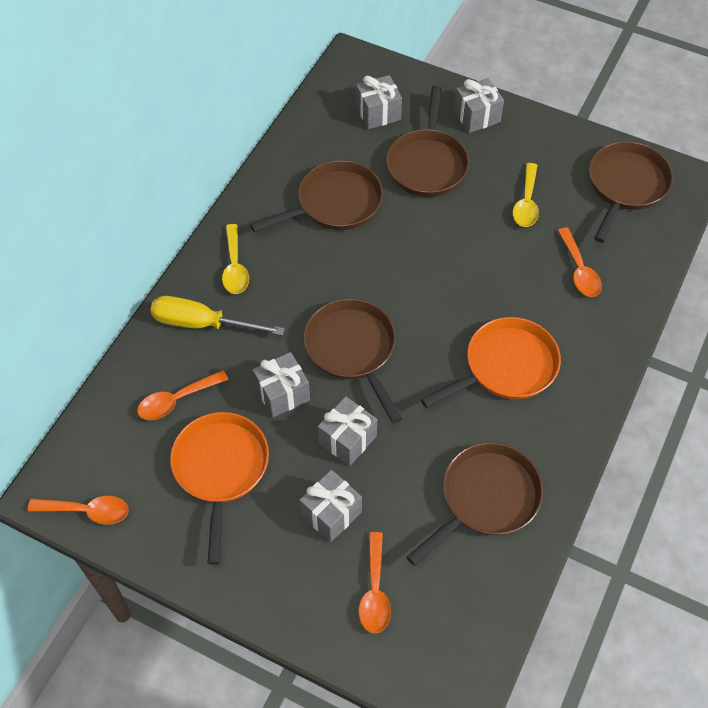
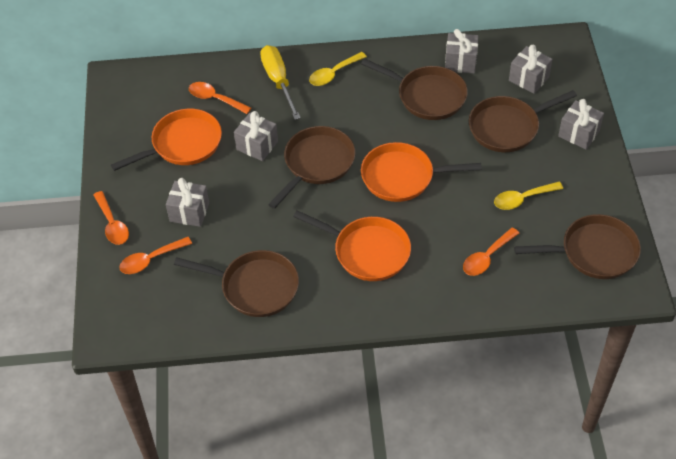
camera: 60 degrees right, 5 degrees down
orange spoon [28,496,129,524] -> orange spoon moved to [94,191,129,245]
grey gift [318,396,377,466] -> grey gift moved to [445,29,478,74]
none -> orange pan [361,142,482,202]

